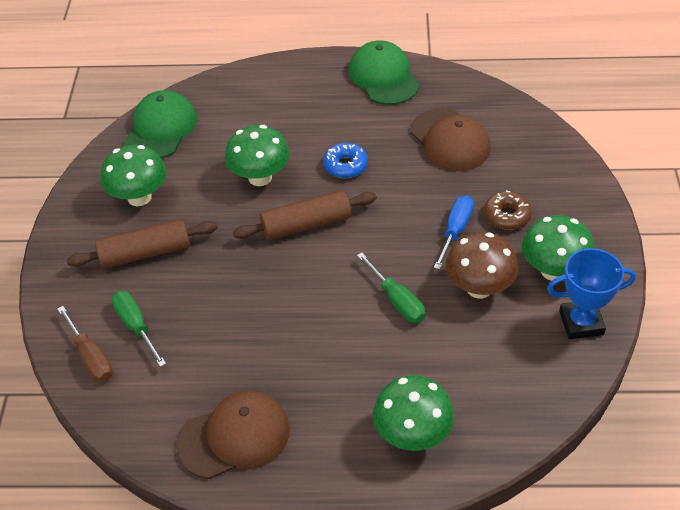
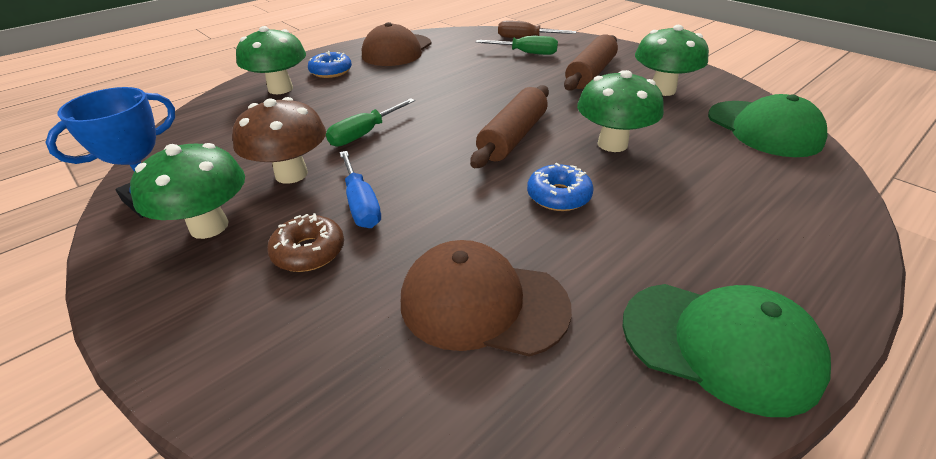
camera: 135 degrees right, 10 degrees down
green screwdriver [357,253,425,323] -> green screwdriver turned 60 degrees counterclockwise [326,98,415,147]
none -> blue donut [308,51,352,78]

